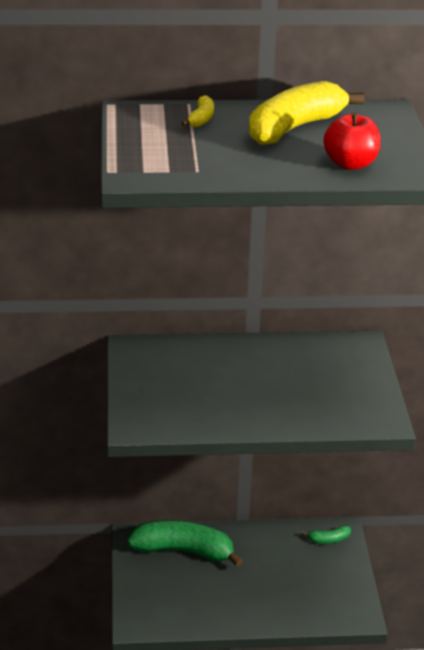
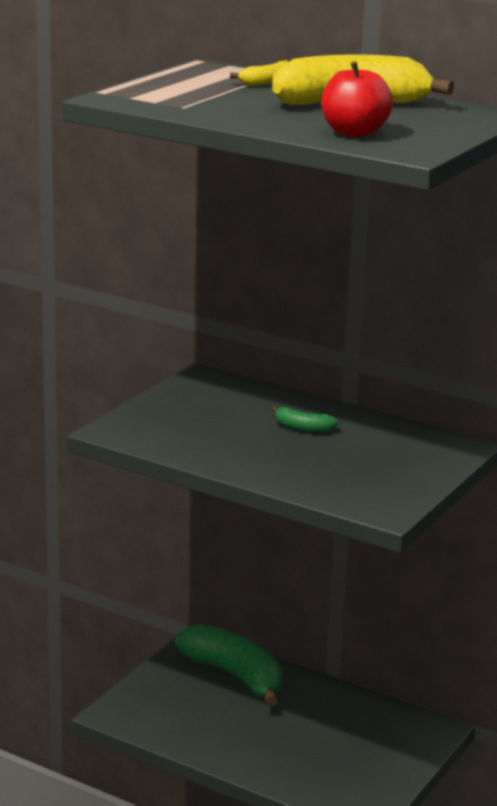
camera: 35 degrees right, 10 degrees down
green banana [302,526,351,544] -> green banana moved to [272,406,339,433]

